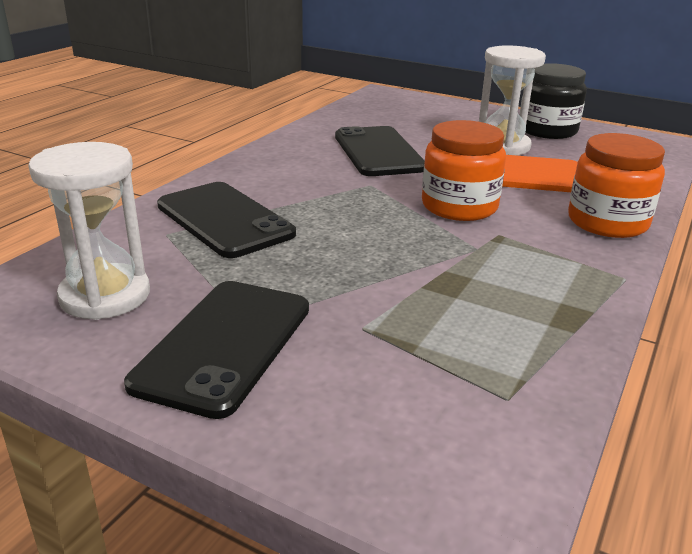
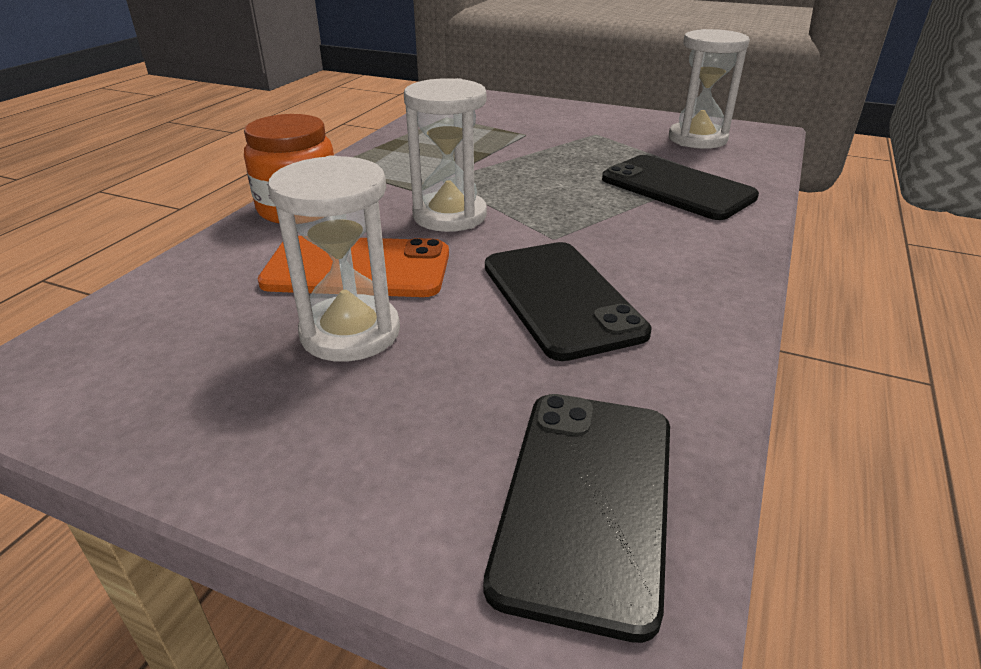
camera: 175 degrees right, 5 degrees up
black phone [124,281,309,419] -> black phone moved to [483,394,670,643]
orange jar [422,120,506,221] -> white hourglass [404,78,487,232]
black jar [520,63,587,139] -> none

